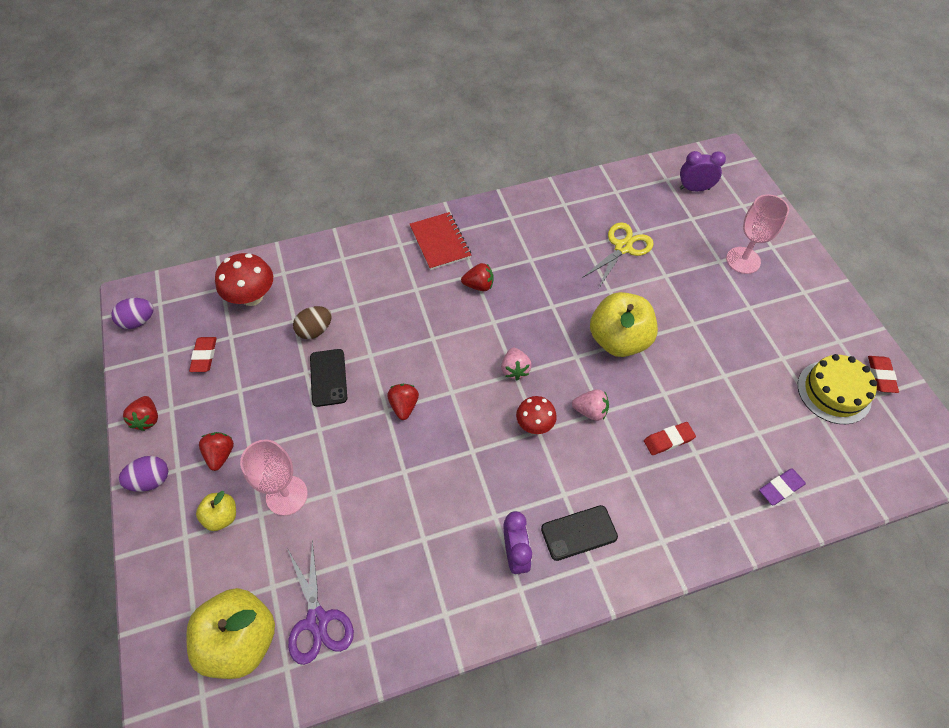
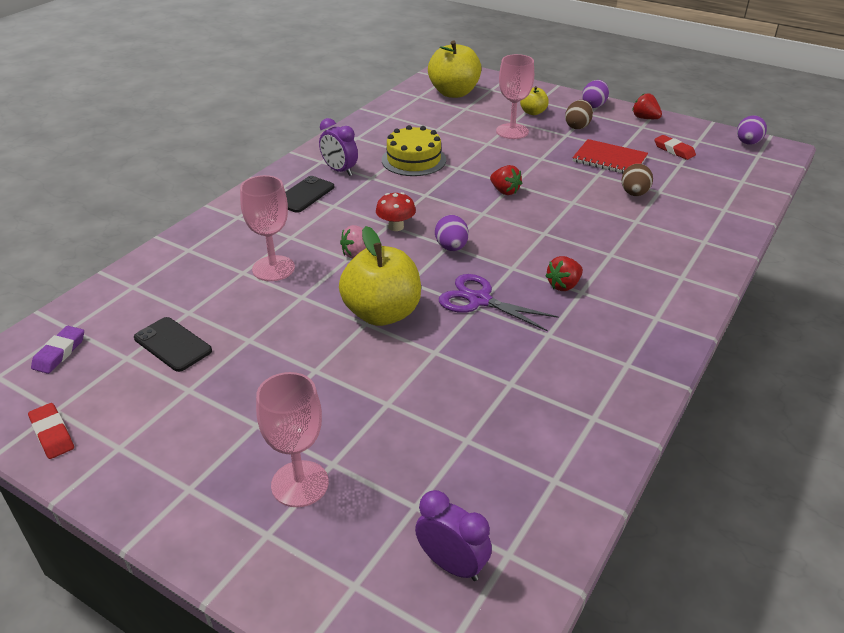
camera: 140 degrees right, 20 degrees down
red strawberry [199,432,234,471] -> brown egg [565,100,593,129]
red mushroom [215,253,273,306] -> none
purple scissors [288,540,354,665] -> purple scissors moved to [439,274,558,332]
black phone [310,349,347,407] -> black phone moved to [134,317,212,372]
red notebook [410,212,471,270] -> red notebook moved to [573,139,648,174]
pink strawberry [501,348,532,380] -> purple egg [435,215,469,251]
yellow scissors [582,222,654,288] -> none
red eraser [644,422,696,455] -> pink goblet [240,175,295,281]
purple clock [680,151,726,191] -> purple clock turned 105 degrees counterclockwise [415,490,492,581]
purple eraser [759,469,806,505] -> purple eraser moved to [31,326,84,374]
yellow cake [798,354,877,424] -> yellow cake moved to [382,125,446,176]

